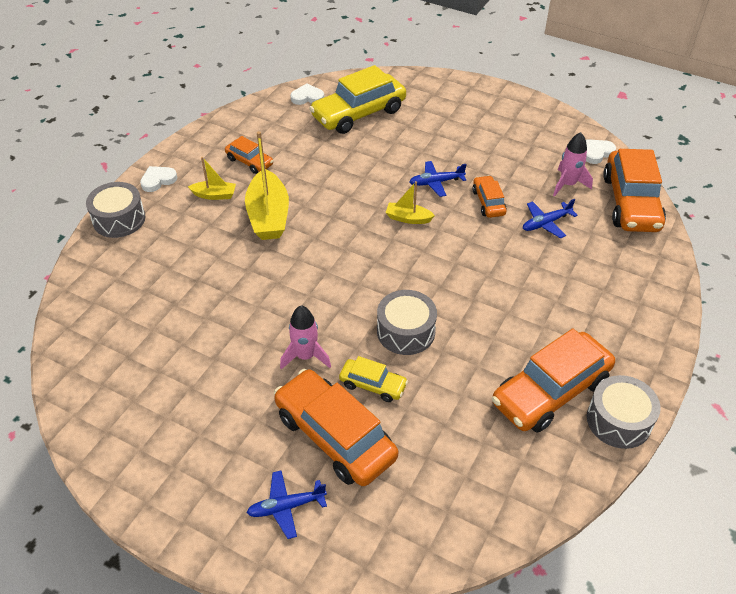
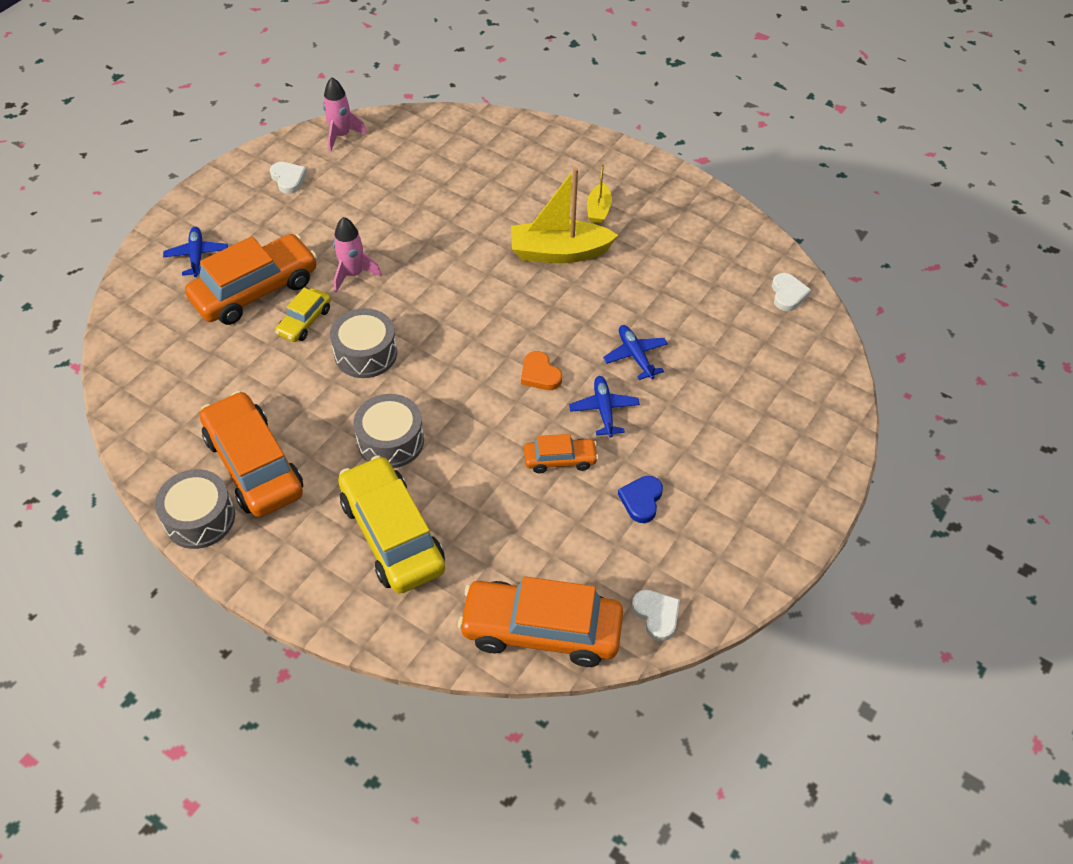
camera: 95 degrees right, 5 degrees up
grey drum [86,182,145,238] -> grey drum moved to [353,394,424,468]
white heart [140,166,177,192] -> white heart moved to [270,162,307,194]
orange car [225,136,274,174] -> none
yellow car [309,65,406,134] -> yellow car moved to [338,455,445,594]
yellow boat [385,181,435,224] -> orange heart [521,351,562,390]
blue plane [523,199,578,239] -> blue plane moved to [603,325,668,380]
pink rocket [553,132,593,196] -> pink rocket moved to [323,77,367,152]
none -> blue heart [618,476,663,523]

